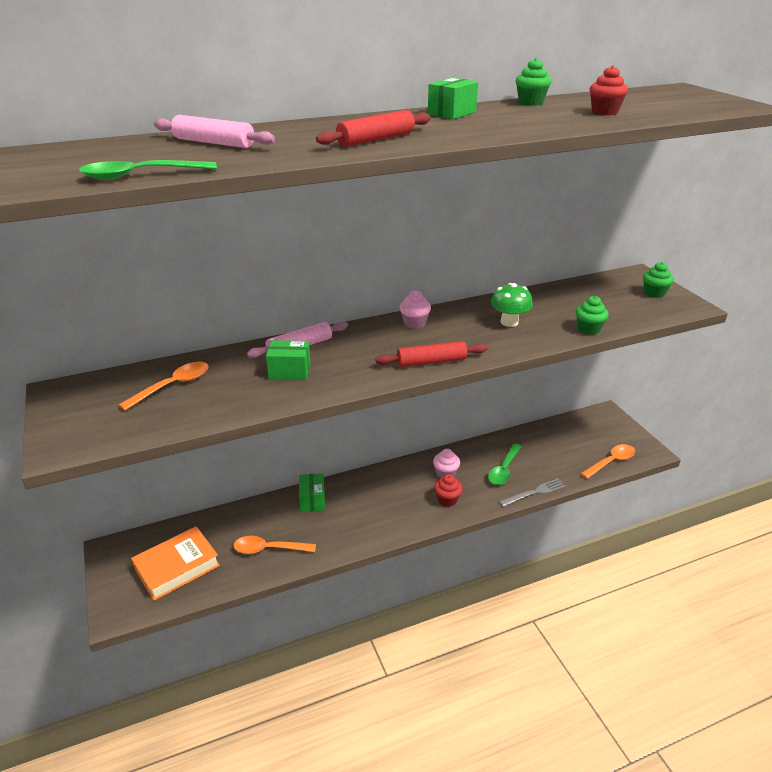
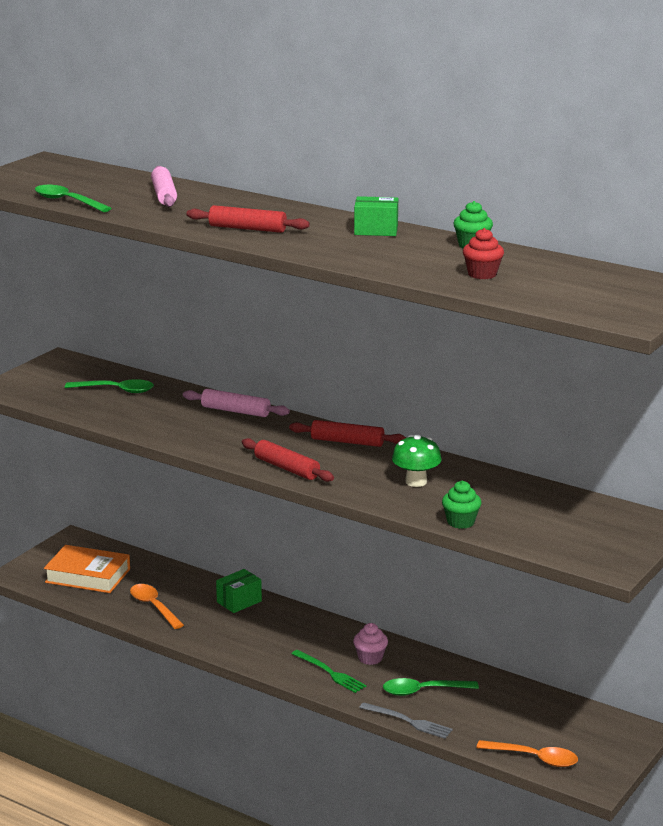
camera: 55 degrees right, 10 degrees down
orange spoon [119,362,208,411] -> green spoon [65,379,154,393]
green box [266,340,310,380] -> none
pink cupcake [400,290,431,329] -> red rolling pin [289,420,406,447]
red cupcake [434,474,463,507] -> green fork [291,650,366,693]
green cupcake [643,262,674,298] -> none

